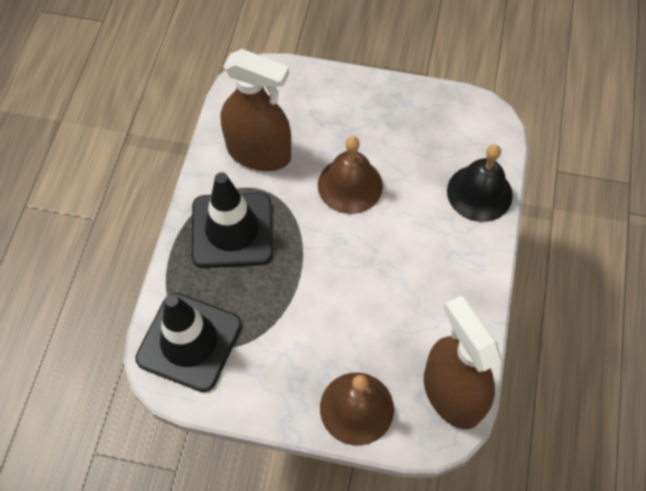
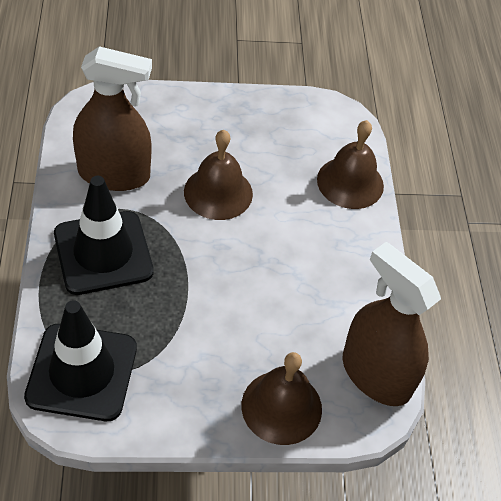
camera: 20 degrees left, 10 degrees down
black bell [447,144,513,222] -> brown bell [317,120,384,209]

